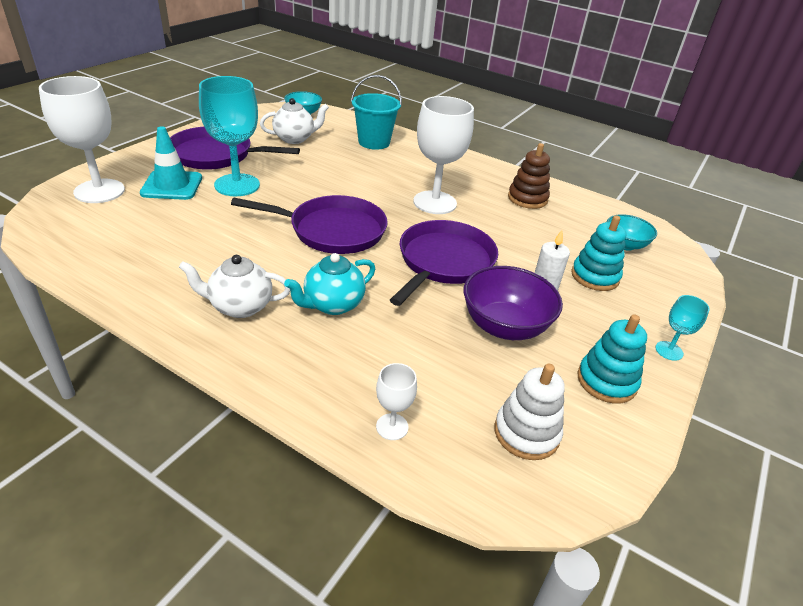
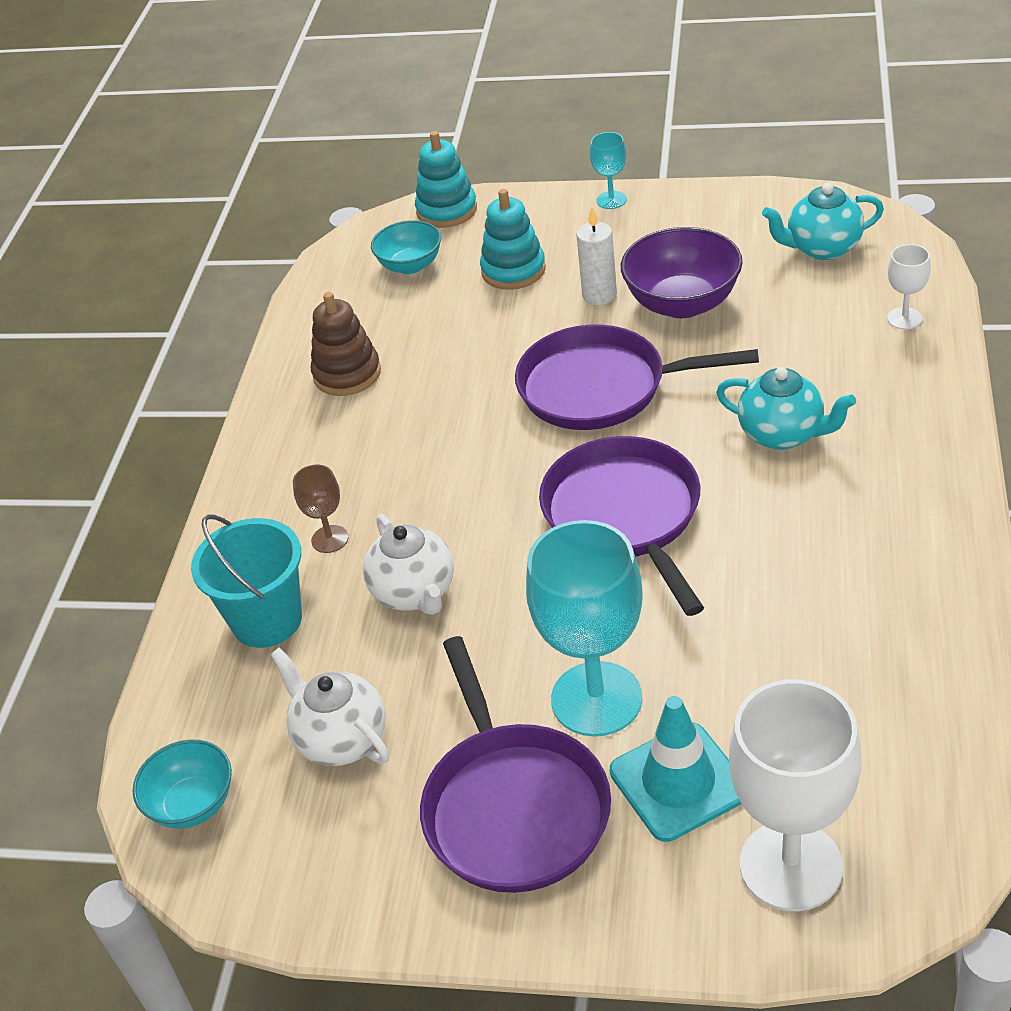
camera: 105 degrees left, 5 degrees up
white teapot [179,255,290,318] -> white teapot moved to [363,514,454,615]
white goblet [413,96,474,214] -> none
white stacking toy [494,364,565,460] -> turquoise teapot [762,183,884,260]
turquoise stacking toy [578,314,647,403] -> turquoise stacking toy moved to [415,131,477,228]
none -> brown goblet [293,465,348,553]

